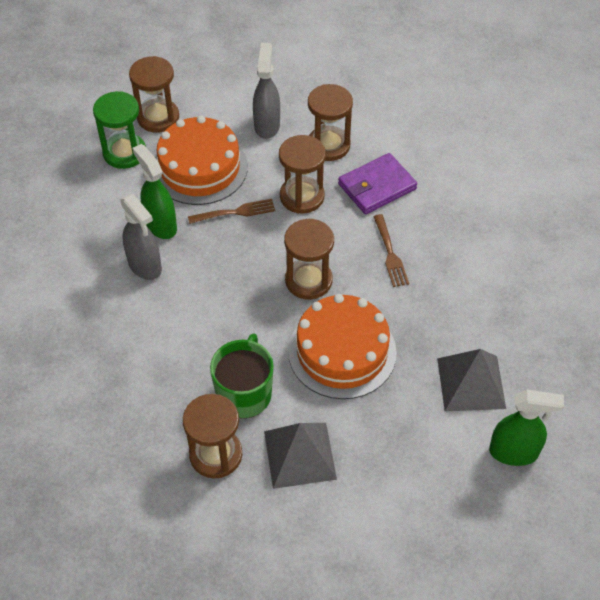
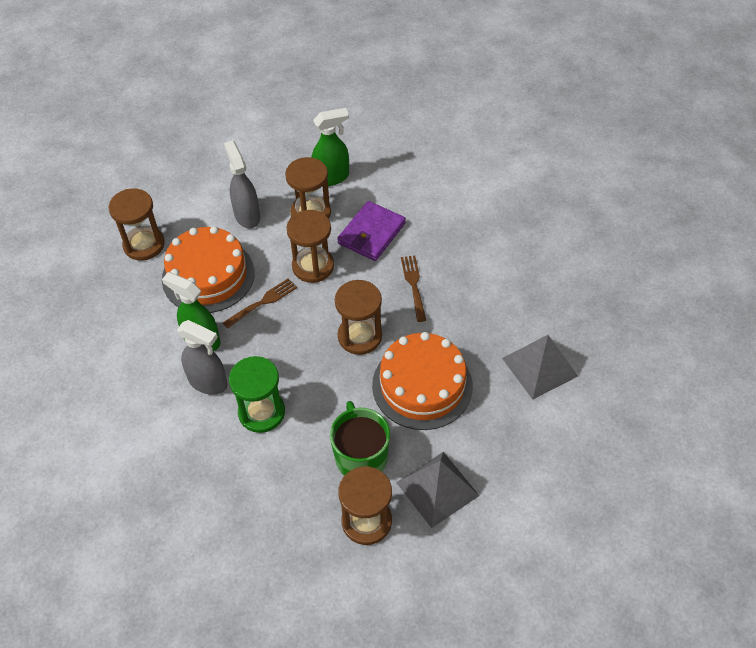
camera: 25 degrees left, 0 degrees up
green hourglass [93,91,146,169] -> green hourglass moved to [229,356,285,433]
brown fork [373,214,409,287] -> brown fork turned 150 degrees counterclockwise [401,255,426,322]
green spray bottle [489,390,564,466] -> green spray bottle moved to [311,108,349,186]

